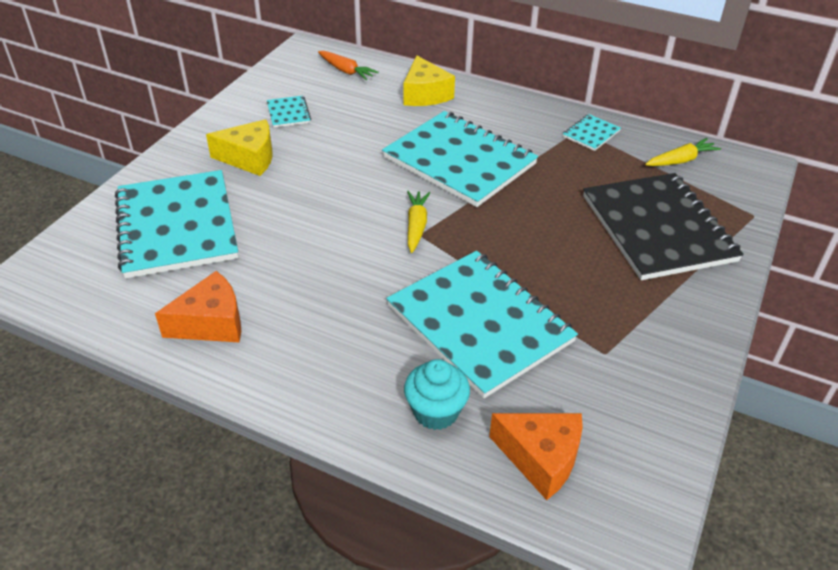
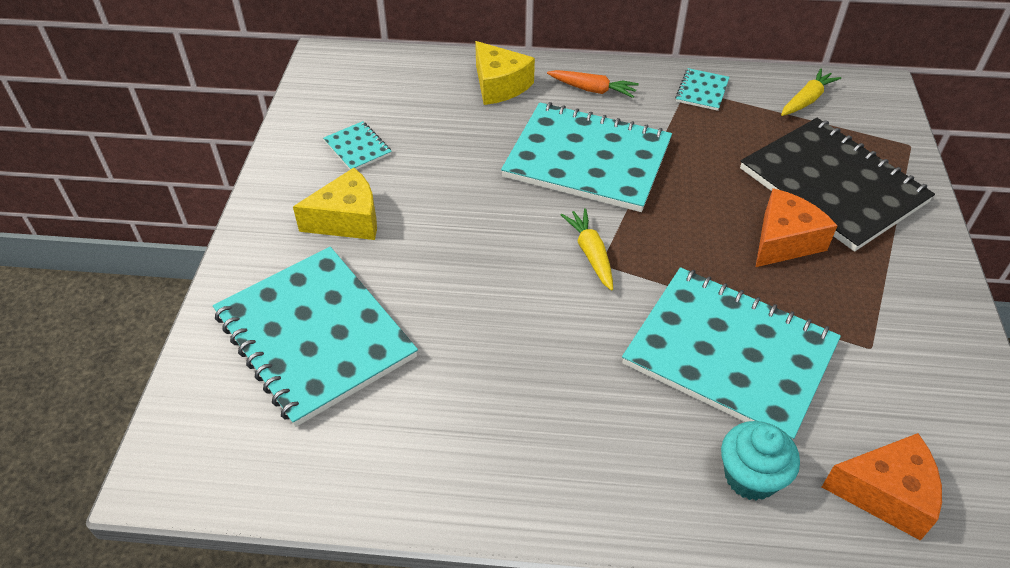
camera: 20 degrees left, 5 degrees up
orange cheese [155,271,241,342] -> orange cheese moved to [756,188,837,267]
orange carrot [318,51,379,80] -> orange carrot moved to [547,70,639,98]

